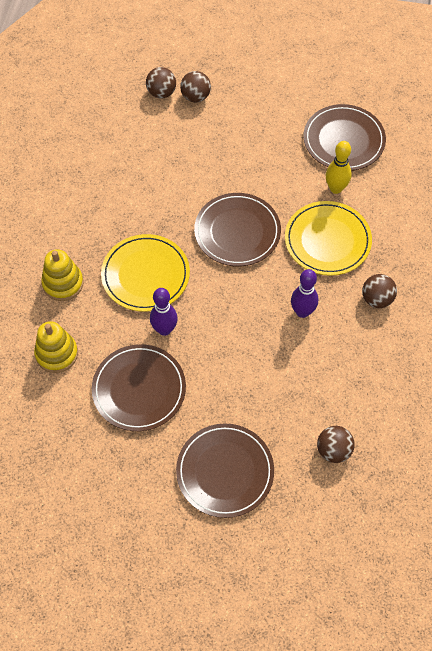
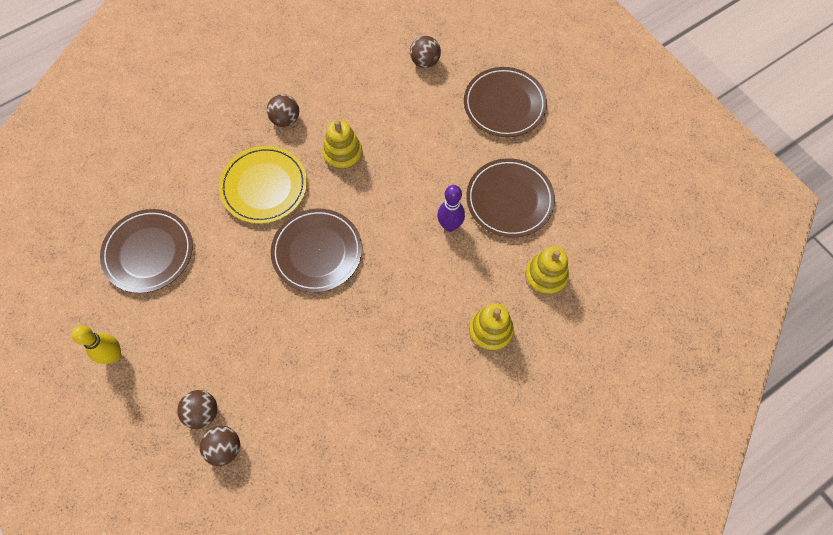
camera: 135 degrees left, 5 degrees up
yellow plate [101,234,190,312] -> none
purple bowling pin [291,269,318,318] -> yellow stacking toy [323,120,363,171]
yellow bowling pin [326,141,352,194] -> yellow bowling pin moved to [71,325,121,364]

